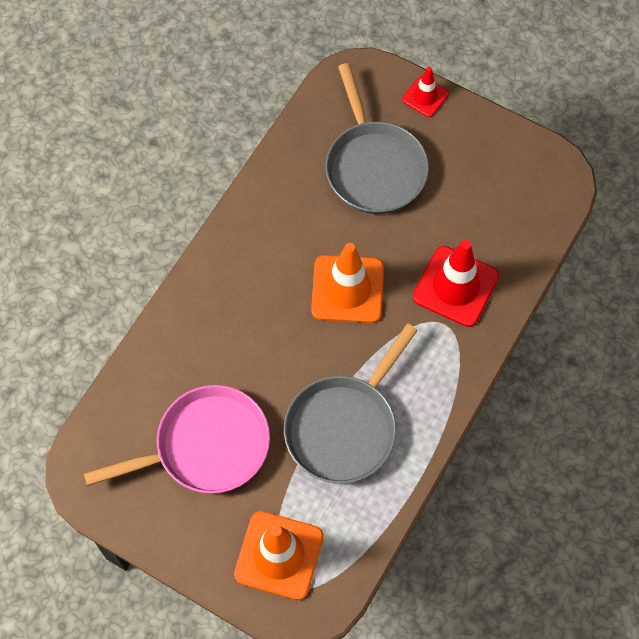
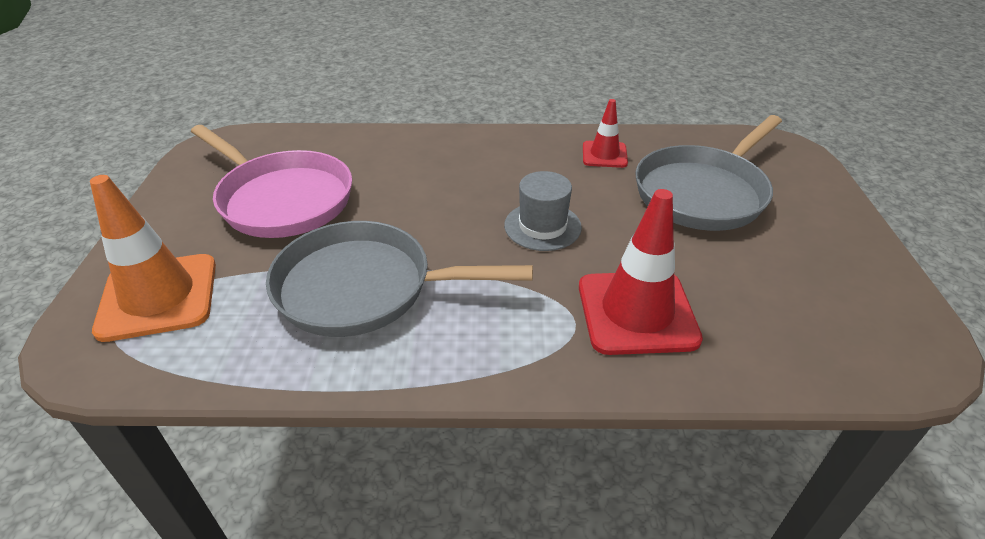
camera: 60 degrees right, 25 degrees down
orange traffic cone [311,243,384,323] -> grey hat [504,171,582,251]
red traffic cone [402,67,449,117] -> red traffic cone moved to [583,99,628,168]

